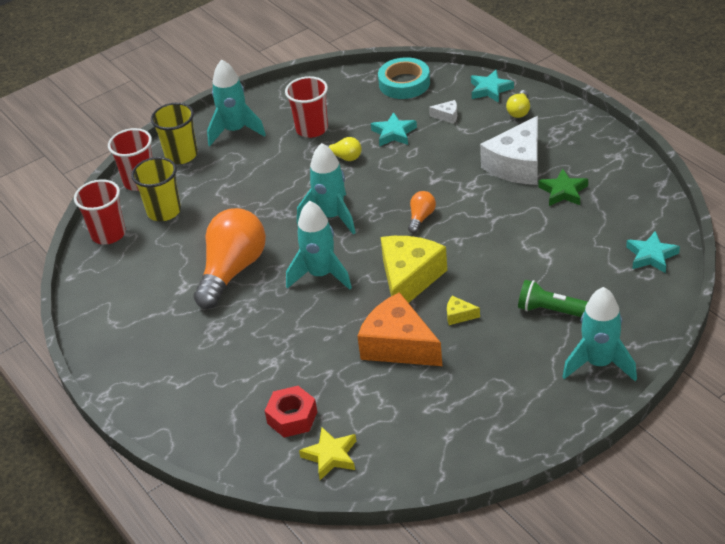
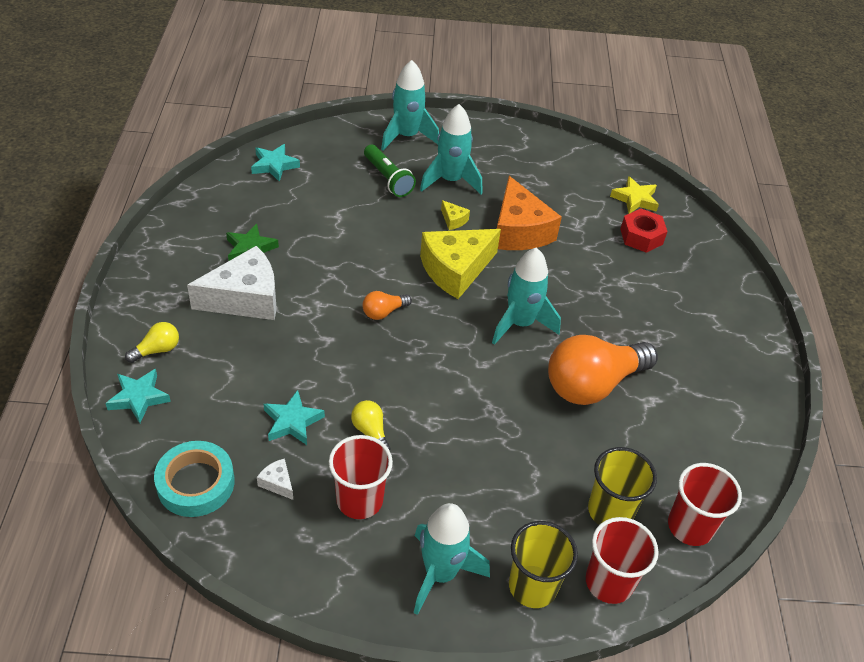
camera: 150 degrees left, 5 degrees up
turquoise rocket [297,143,356,235] -> turquoise rocket moved to [420,104,482,194]
white cheese [429,100,457,124] -> white cheese moved to [257,458,293,500]

